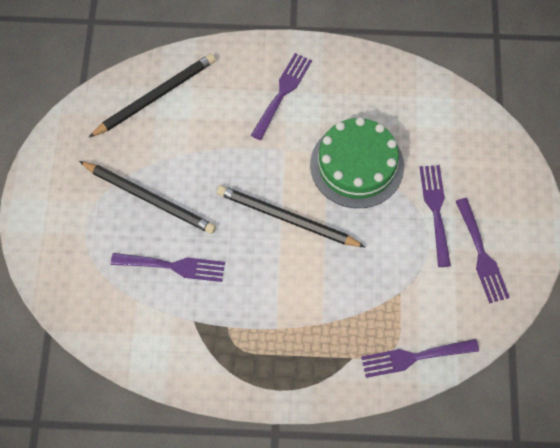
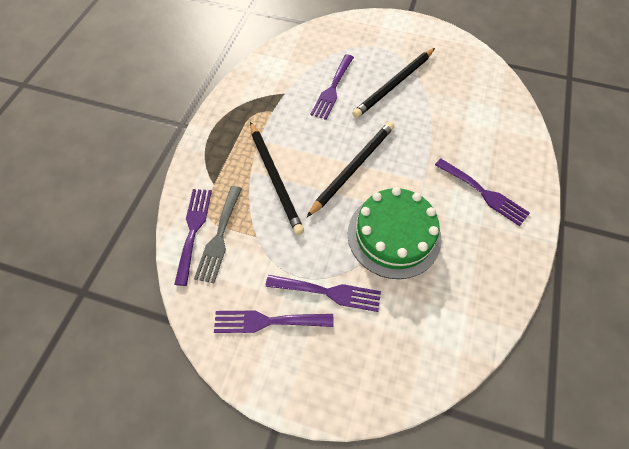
camera: 105 degrees right, 5 degrees down
black pencil [89,54,216,137] -> black pencil moved to [250,122,304,235]
none -> grey fork [194,186,242,283]

